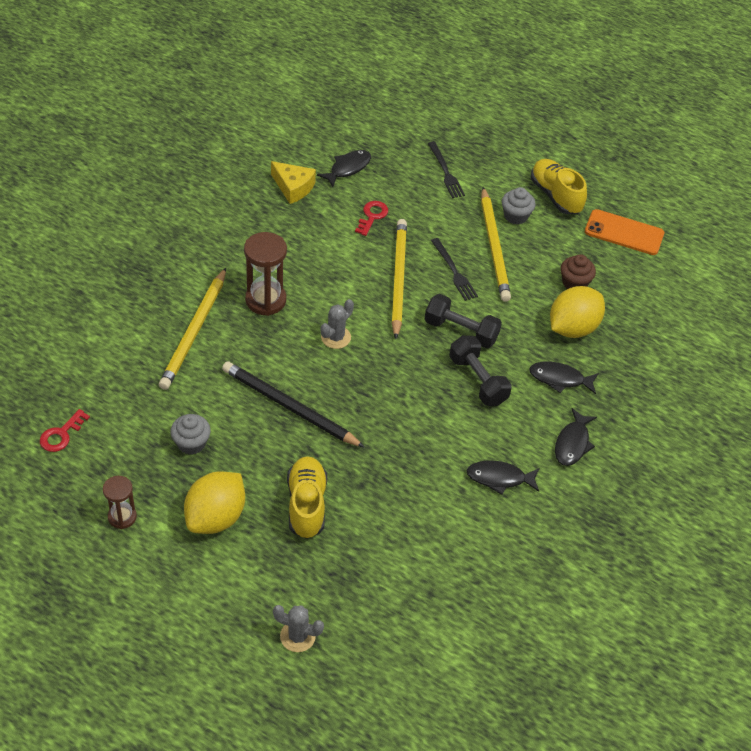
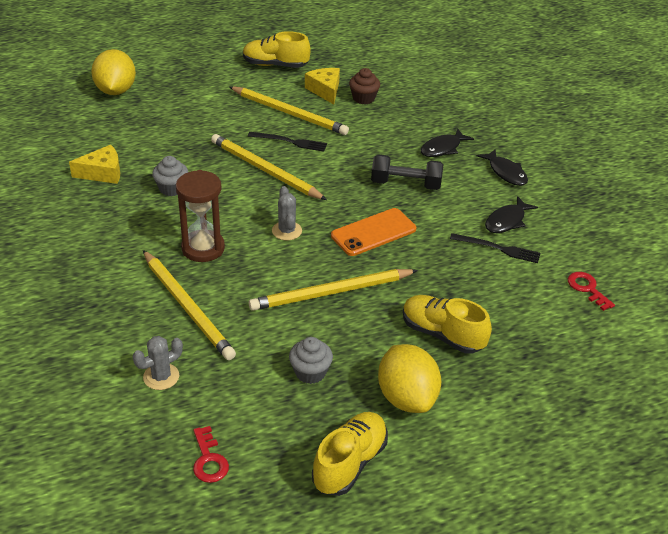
camera: 50 degrees left, 10 degrees down
brown hourglass [103,476,137,529] -> yellow shoe [312,412,388,496]
black pencil [222,361,365,448] -> yellow pencil [249,269,418,311]
grey cactus [273,605,324,652] -> grey cactus moved to [133,336,183,390]
black fish [317,150,371,187] -> none
red key [355,201,388,236] -> red key moved to [568,272,615,311]
black dumbbell [425,294,502,348] -> none
black fork [428,142,465,198] -> black fork moved to [450,233,540,263]
grey cupcake [502,187,536,225] -> grey cupcake moved to [152,156,188,196]
yellow lemon [550,286,605,338] -> yellow lemon moved to [91,49,136,95]
orange phone [585,209,664,255] -> orange phone moved to [331,208,416,256]
none -> yellow cheese [305,68,340,104]

